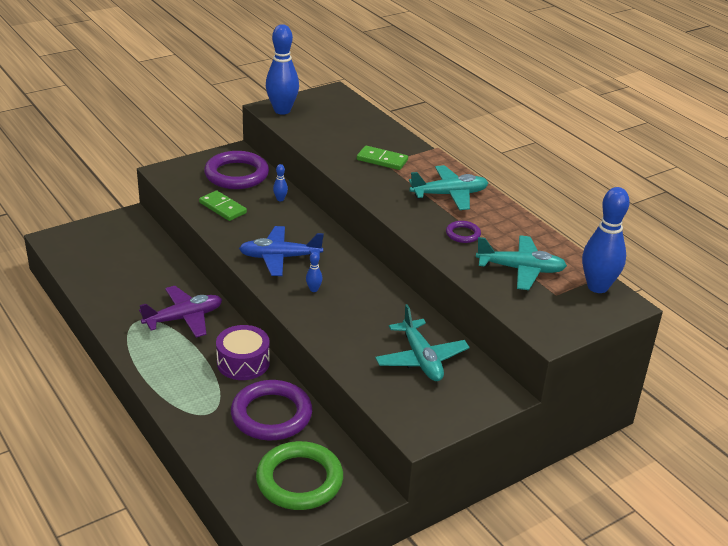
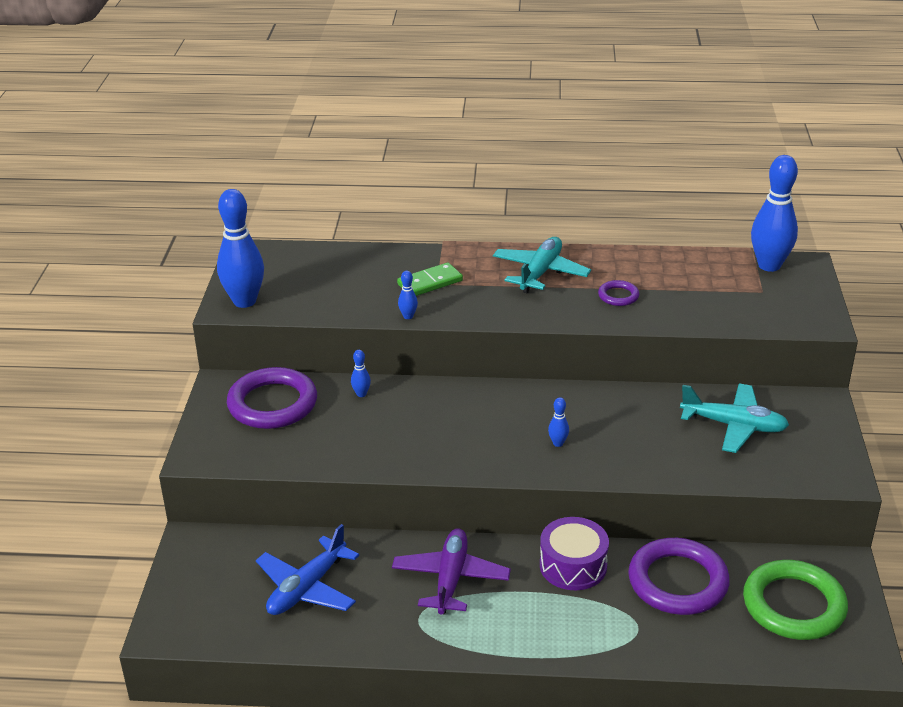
camera: 50 degrees left, 0 degrees up
green domino [199,190,247,221] -> none
blue plane [239,226,324,276] -> blue plane moved to [256,524,359,615]
turquoise plane [476,235,567,290] -> none
none -> blue bowling pin [398,271,418,319]

